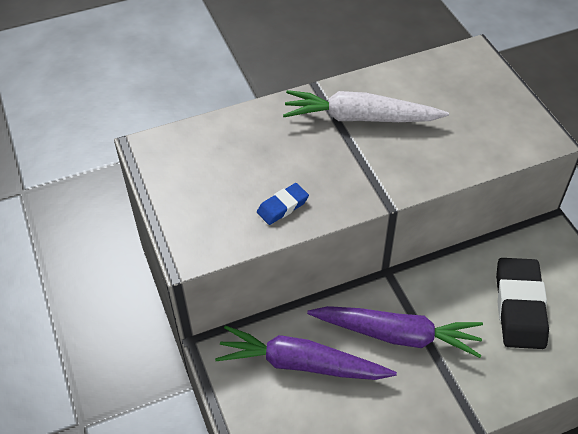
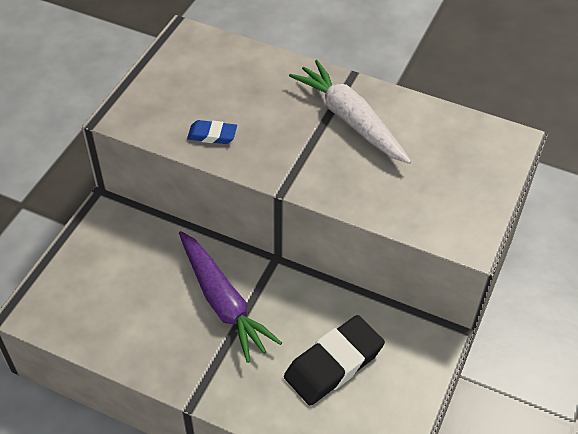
camera: 45 degrees right, 0 degrees up
purple carrot [215,325,397,380] -> none

